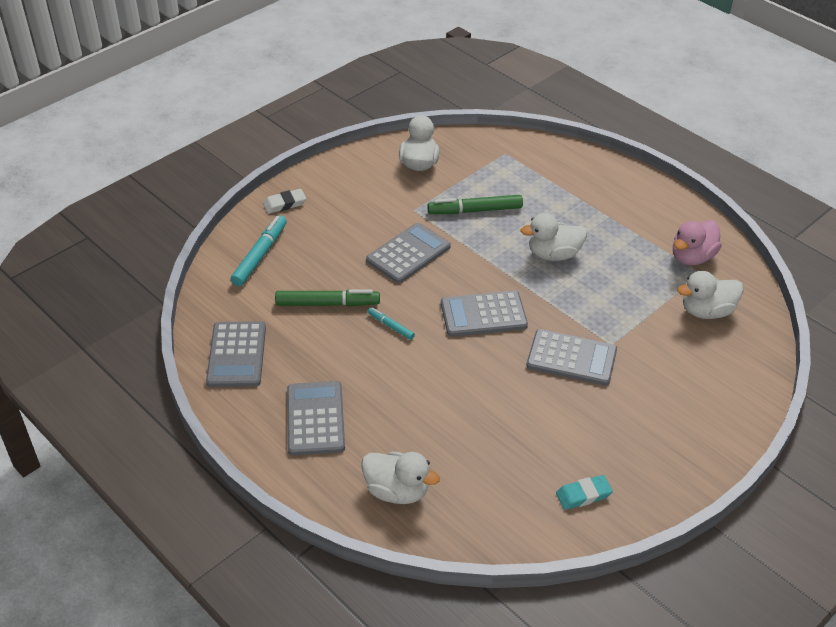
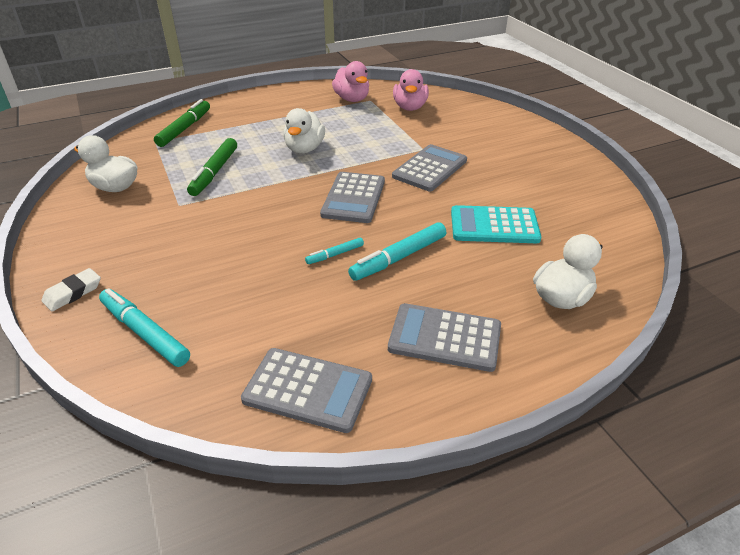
camera: 70 degrees left, 5 degrees down
white eraser [263,189,306,214] -> white eraser turned 45 degrees clockwise [41,268,101,311]
green marker [275,289,380,307] -> green marker moved to [154,99,210,147]
grey calculator [366,223,451,283] -> none
turquoise eraser [556,475,613,510] -> none
white duck [677,271,743,319] -> pink duck [393,69,429,111]
none -> turquoise marker [348,222,446,281]
none -> turquoise calculator [451,205,541,243]

